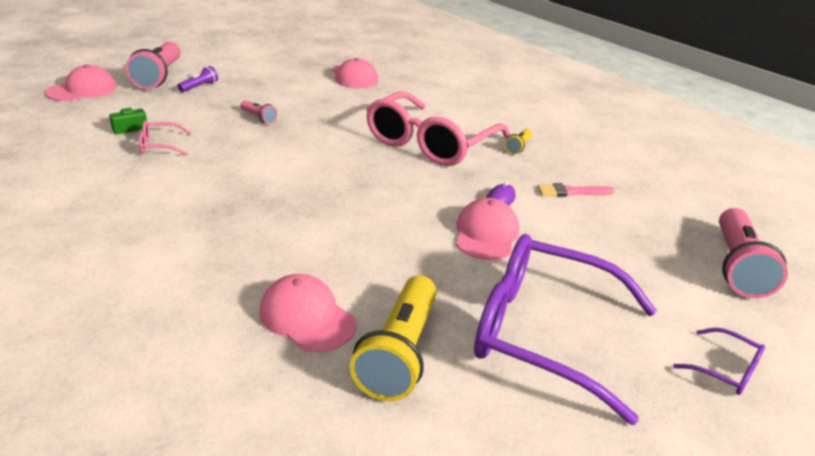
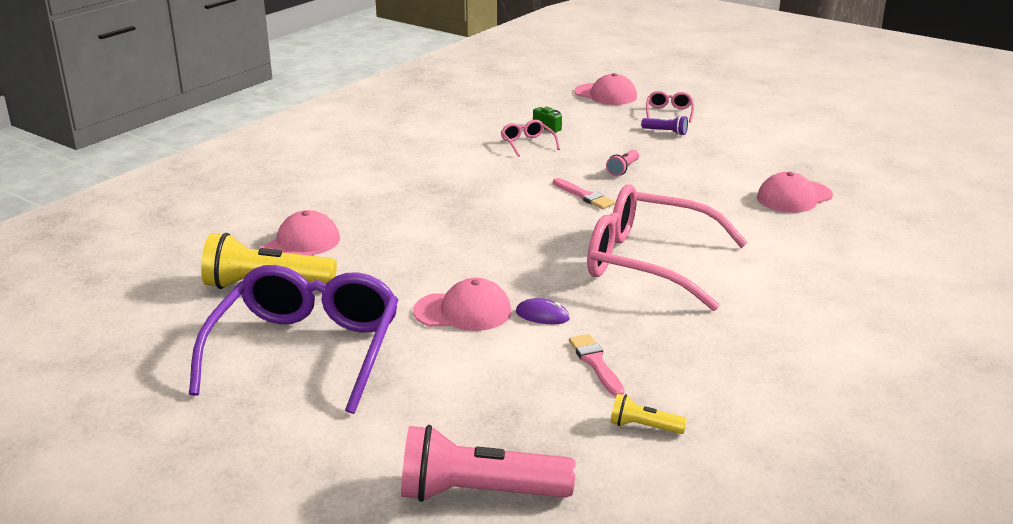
camera: 80 degrees right, 5 degrees down
pink flashlight [126,42,181,89] -> pink glasses [646,91,694,123]
yellow flashlight [504,129,532,155] -> yellow flashlight moved to [610,394,687,434]
purple glasses [673,328,765,395] -> none
none -> pink brush [553,178,615,209]

